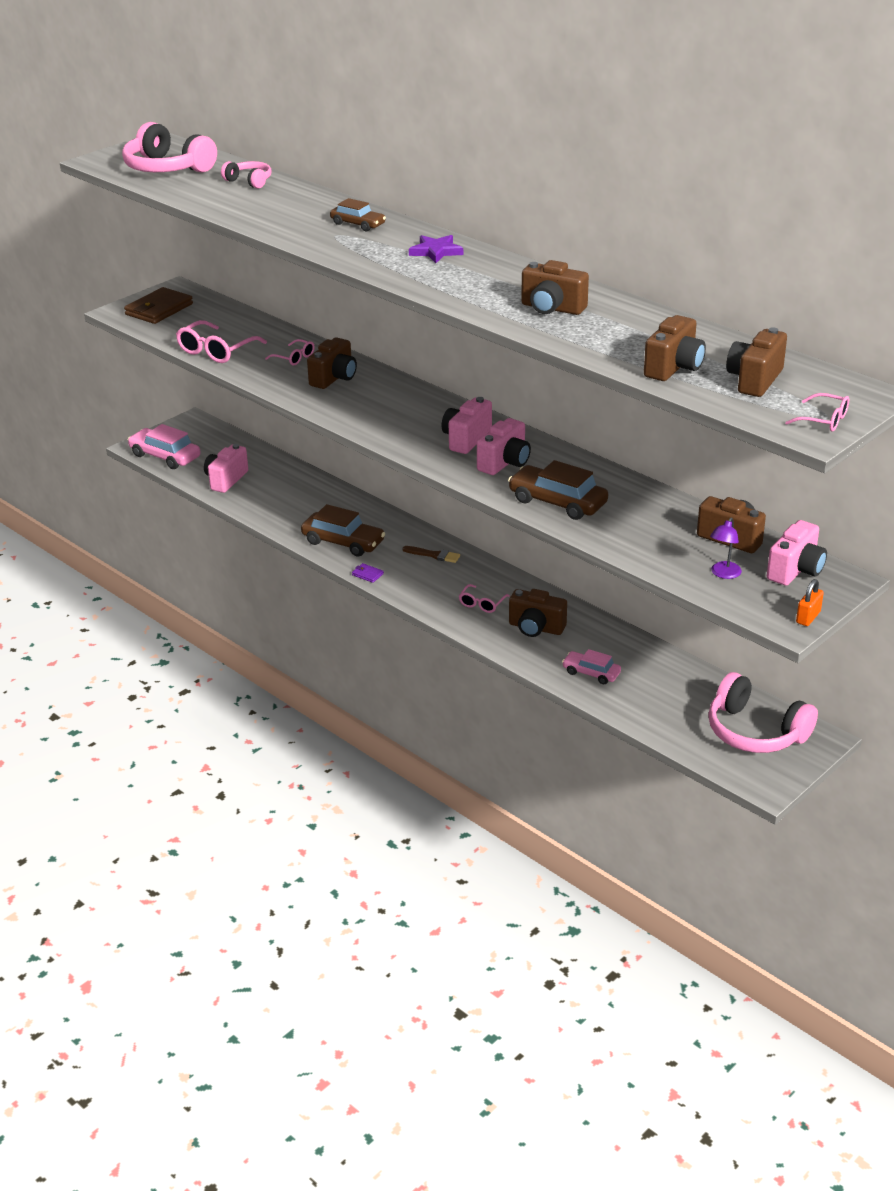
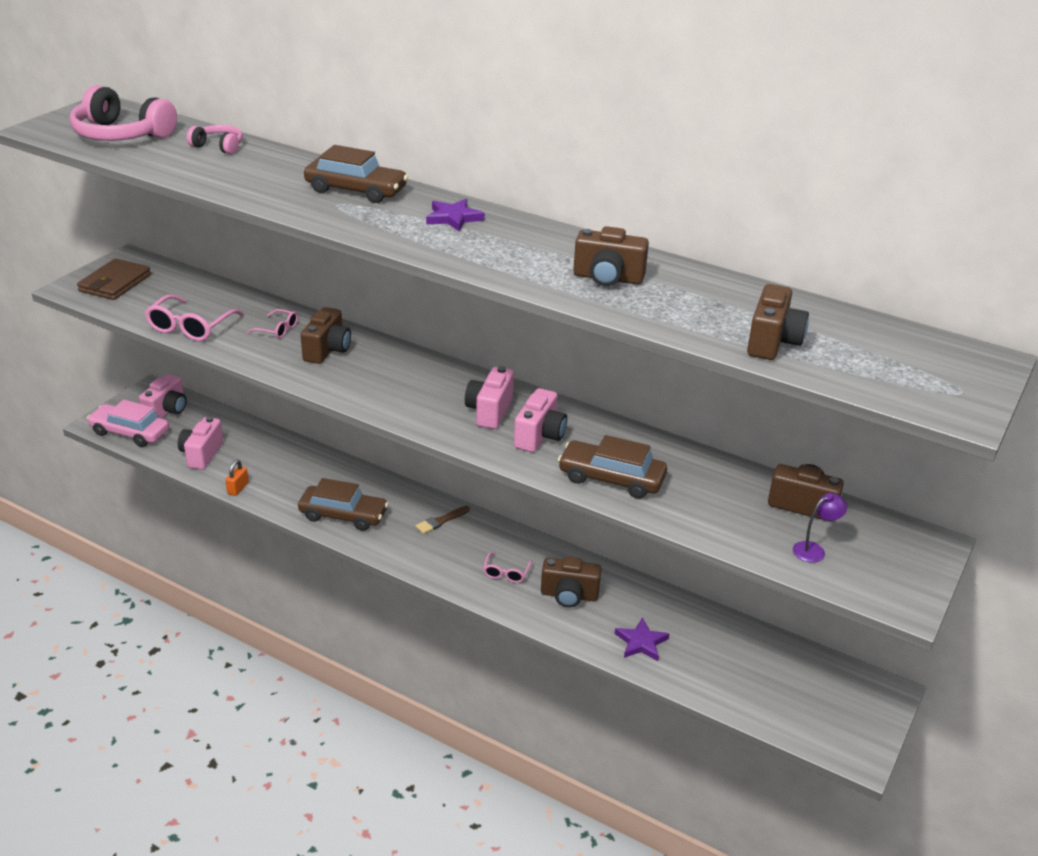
camera: 15 degrees left, 0 degrees up
brown car [330,198,386,231] -> brown car [304,145,408,203], size x1.64
purple wallet [352,563,384,583] -> none
brown brush [402,546,460,563] -> brown brush turned 135 degrees clockwise [415,506,470,534]
pink car [562,649,621,684] -> purple star [615,617,669,661]
pink headphones [708,672,818,753] -> none
purple lamp [710,518,742,579] -> purple lamp turned 135 degrees counterclockwise [793,493,847,563]
brown camera [726,327,787,397] -> none
pink camera [767,520,827,586] -> pink camera moved to [139,374,187,419]
pink glasses [785,393,849,431] -> none
orange padlock [796,579,823,626] -> orange padlock moved to [225,460,249,496]

